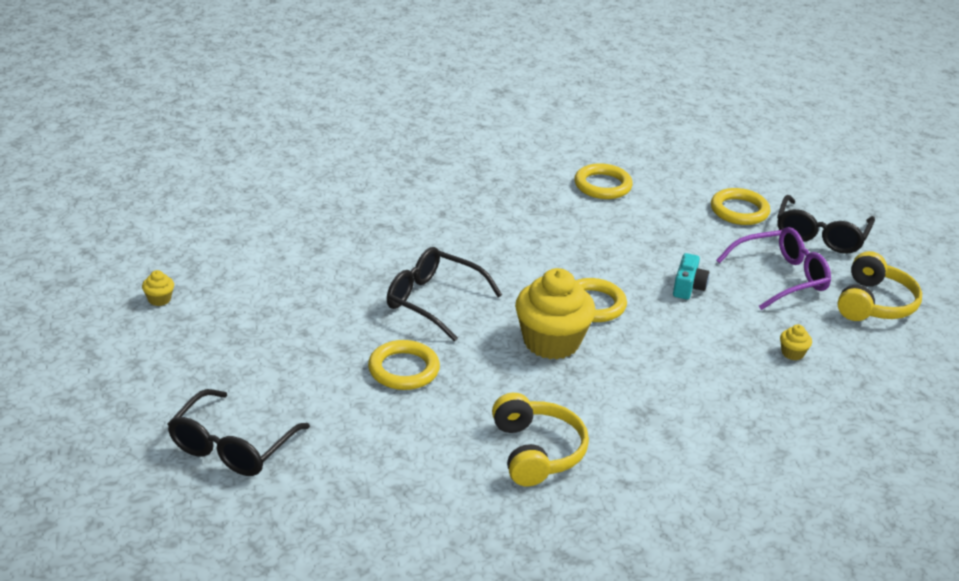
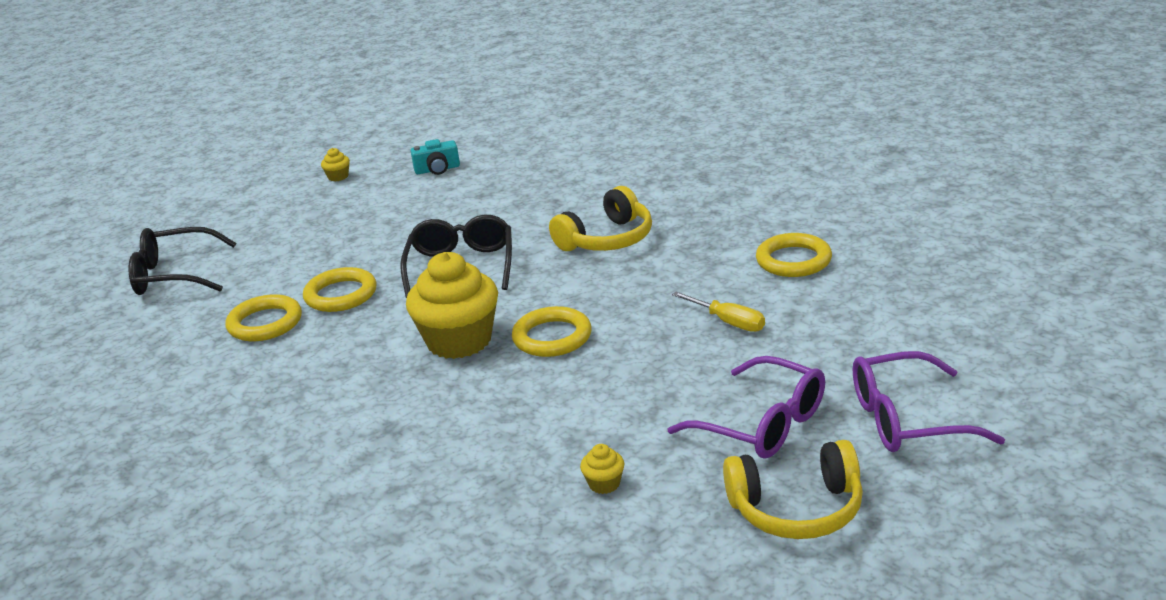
camera: 65 degrees right, 5 degrees down
yellow headphones [492,393,589,486] -> yellow headphones moved to [549,186,652,251]
turquoise camera [673,253,709,300] -> turquoise camera moved to [411,139,460,175]
yellow ring [711,188,770,225] -> yellow ring moved to [226,294,302,341]
black glasses [777,195,875,254] -> purple glasses [853,351,1005,452]
none -> yellow screwdriver [672,292,765,332]

